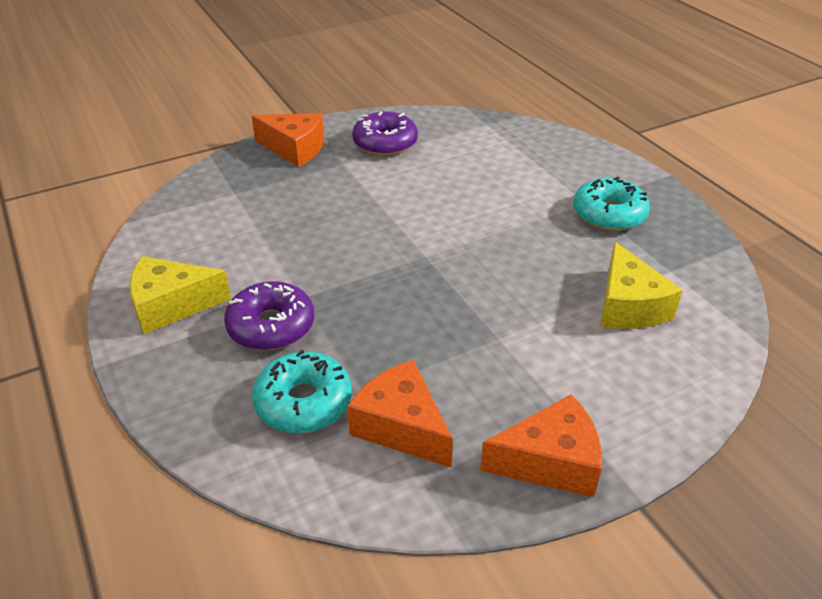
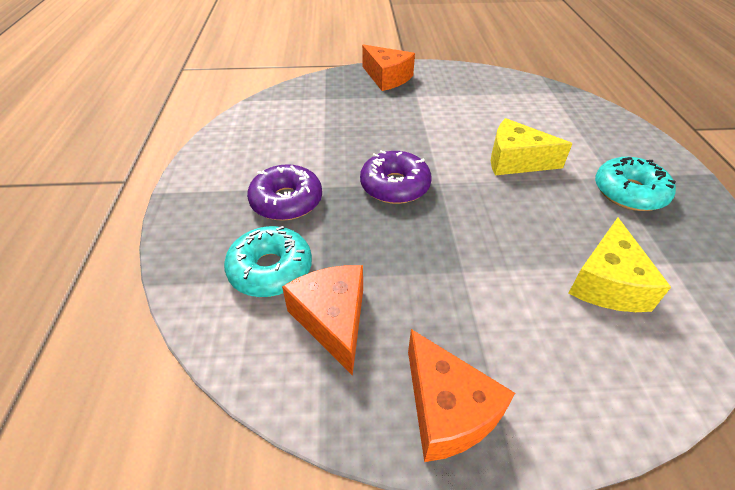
camera: 25 degrees right, 5 degrees up
yellow cheese [130,256,231,334] -> yellow cheese moved to [491,118,572,175]
purple donut [352,112,418,156] -> purple donut moved to [360,151,432,204]
orange cheese [480,394,602,497] -> orange cheese turned 45 degrees clockwise [408,329,515,462]

